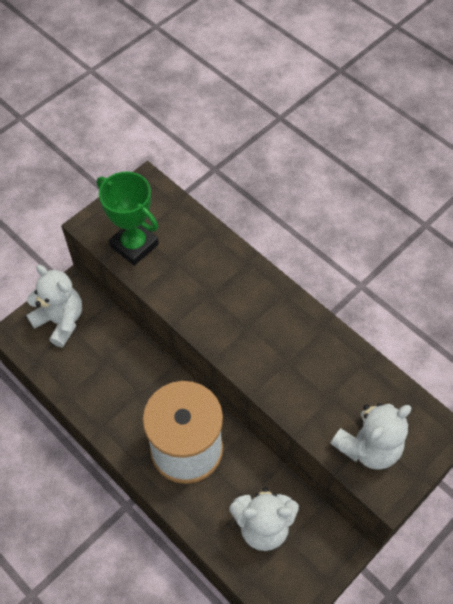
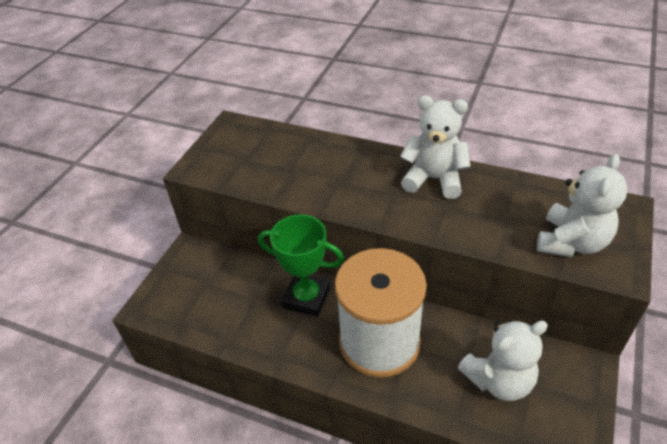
camera: 20 degrees left, 15 degrees down
white teddy bear [26,265,82,347] -> white teddy bear moved to [400,95,471,199]
green trophy [97,172,159,266] -> green trophy moved to [258,214,344,317]

